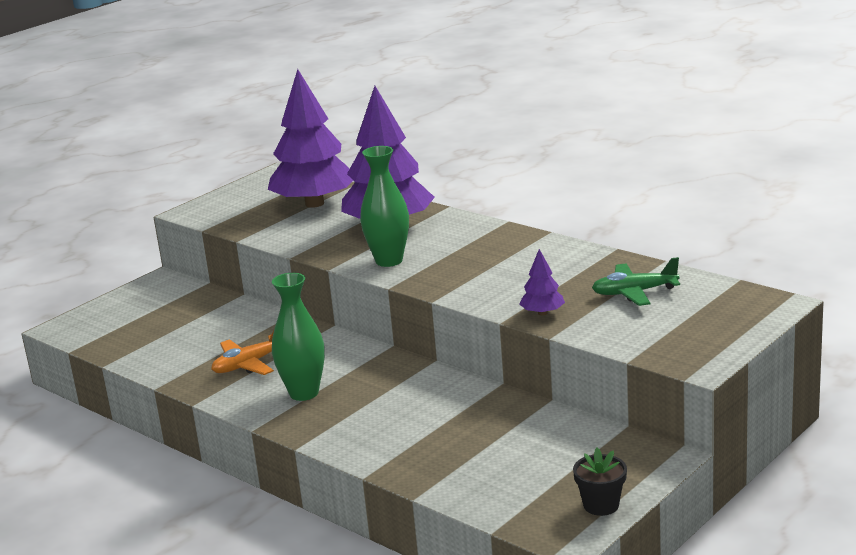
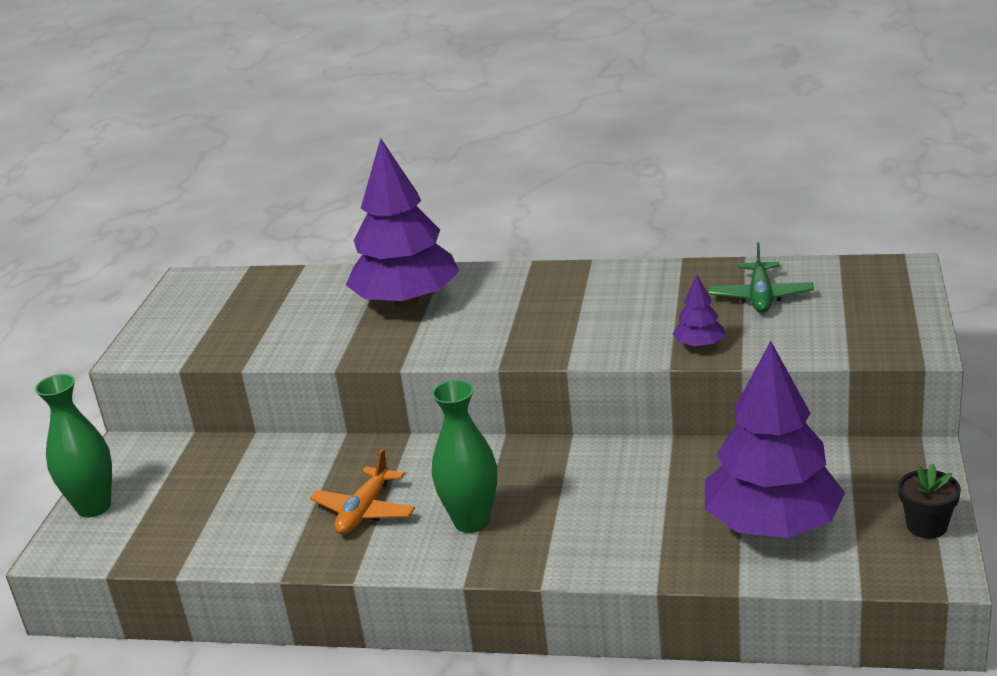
camera: 30 degrees left, 5 degrees up
purple tree [268,69,353,208] -> purple tree moved to [705,341,845,538]
green vase [360,146,409,267] -> green vase moved to [35,374,112,518]
green plane [592,257,680,306] -> green plane turned 45 degrees counterclockwise [708,242,814,313]

